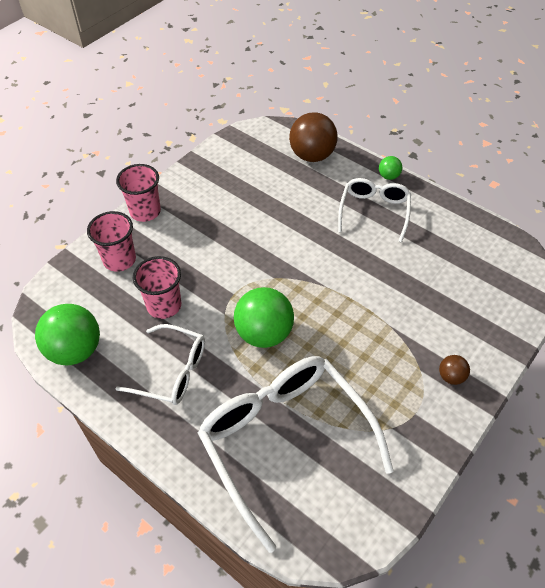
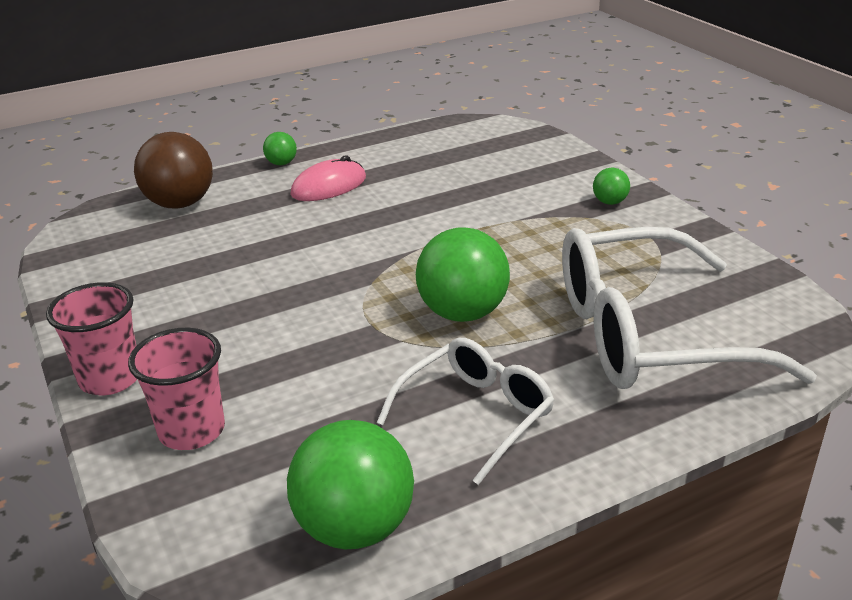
camera: 65 degrees left, 20 degrees down
pink cup [133,256,181,319] -> none
white glasses [338,178,411,243] -> pink mouse [290,156,366,201]
brown ball [439,355,470,385] -> green ball [593,168,630,205]

